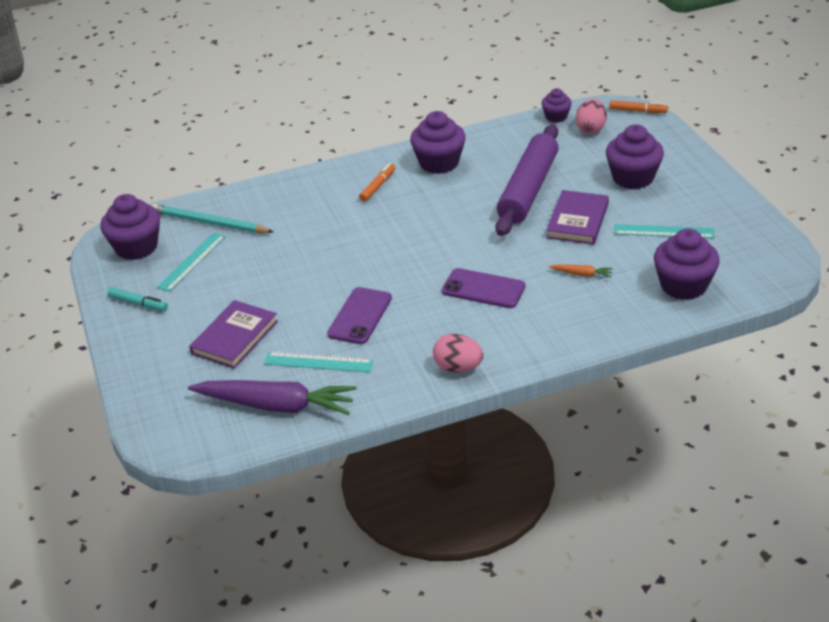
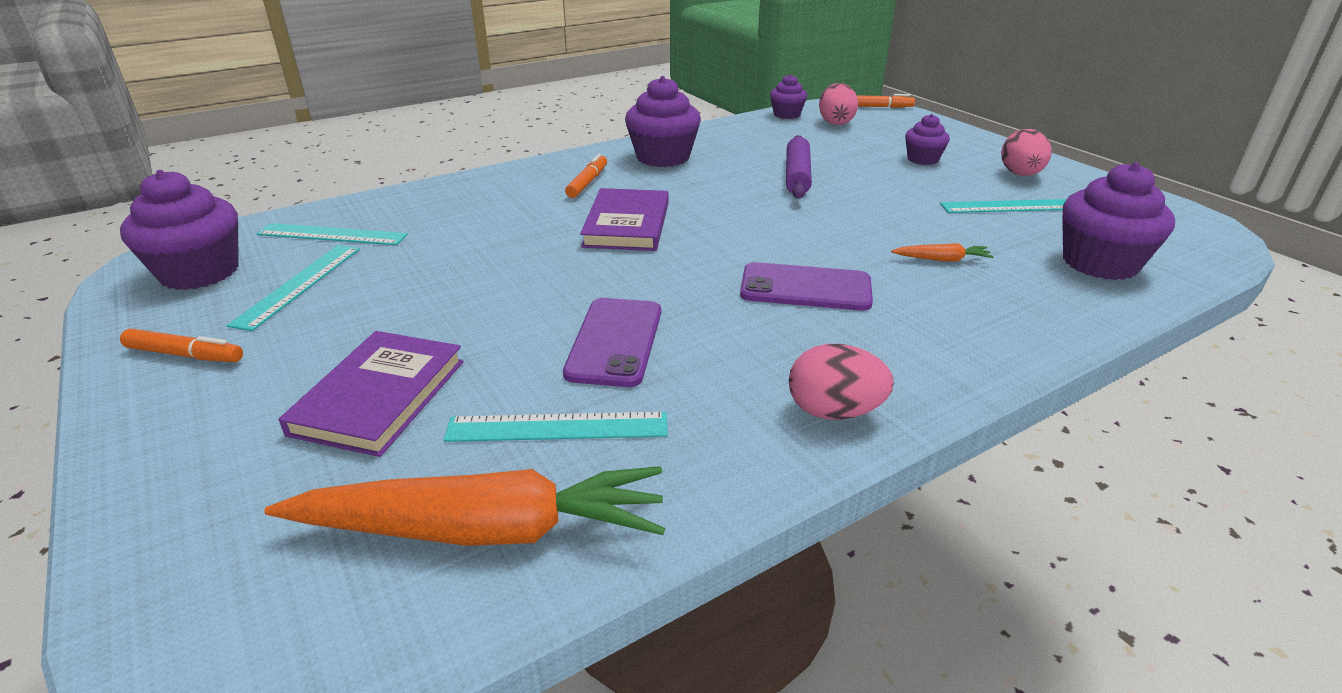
camera: 15 degrees left, 5 degrees down
turquoise marker [107,287,168,311] -> orange marker [120,329,243,362]
turquoise pencil [151,204,274,233] -> turquoise ruler [257,223,408,245]
purple carrot [188,380,357,415] -> orange carrot [264,466,665,546]
purple rolling pin [496,124,559,236] -> purple rolling pin [786,135,812,199], size x0.58
purple book [546,190,609,245] -> purple book moved to [580,188,668,251]
purple cupcake [606,125,664,189] -> purple cupcake [905,114,950,165], size x0.57
none -> pink egg [1001,129,1052,176]

